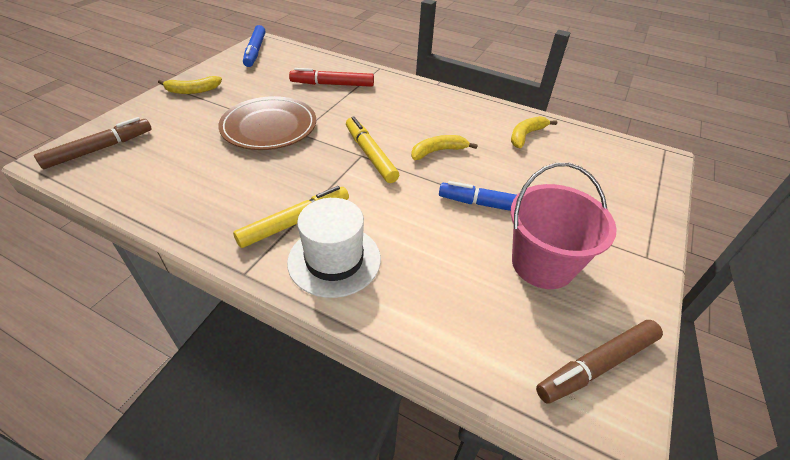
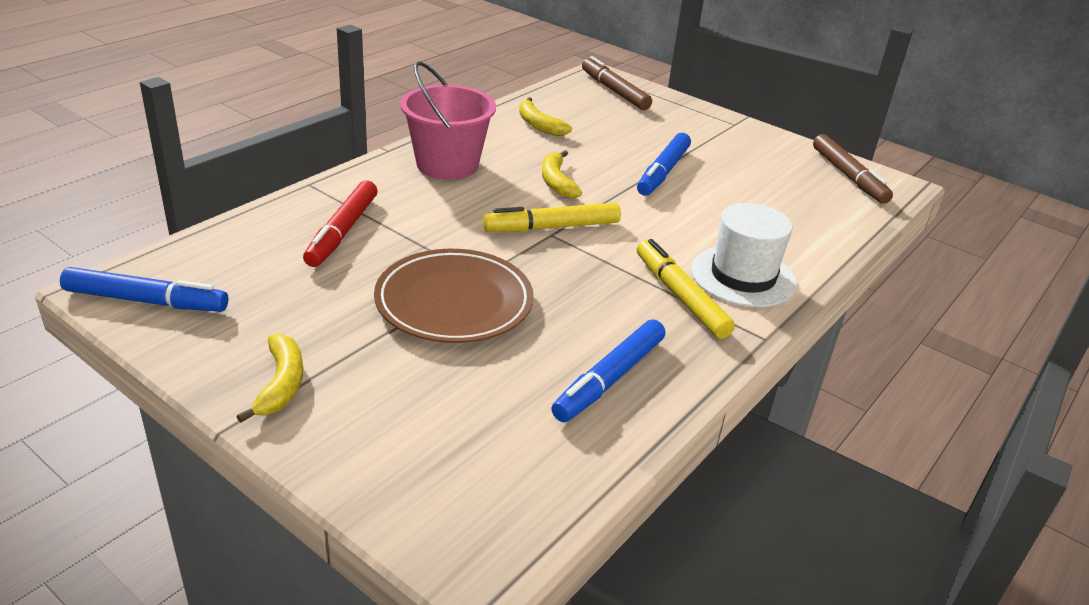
camera: 80 degrees left, 10 degrees down
brown marker [34,117,152,169] -> brown marker moved to [582,56,652,110]
pink bucket [511,163,617,289] -> pink bucket moved to [400,61,496,180]
none -> blue marker [551,319,665,422]

